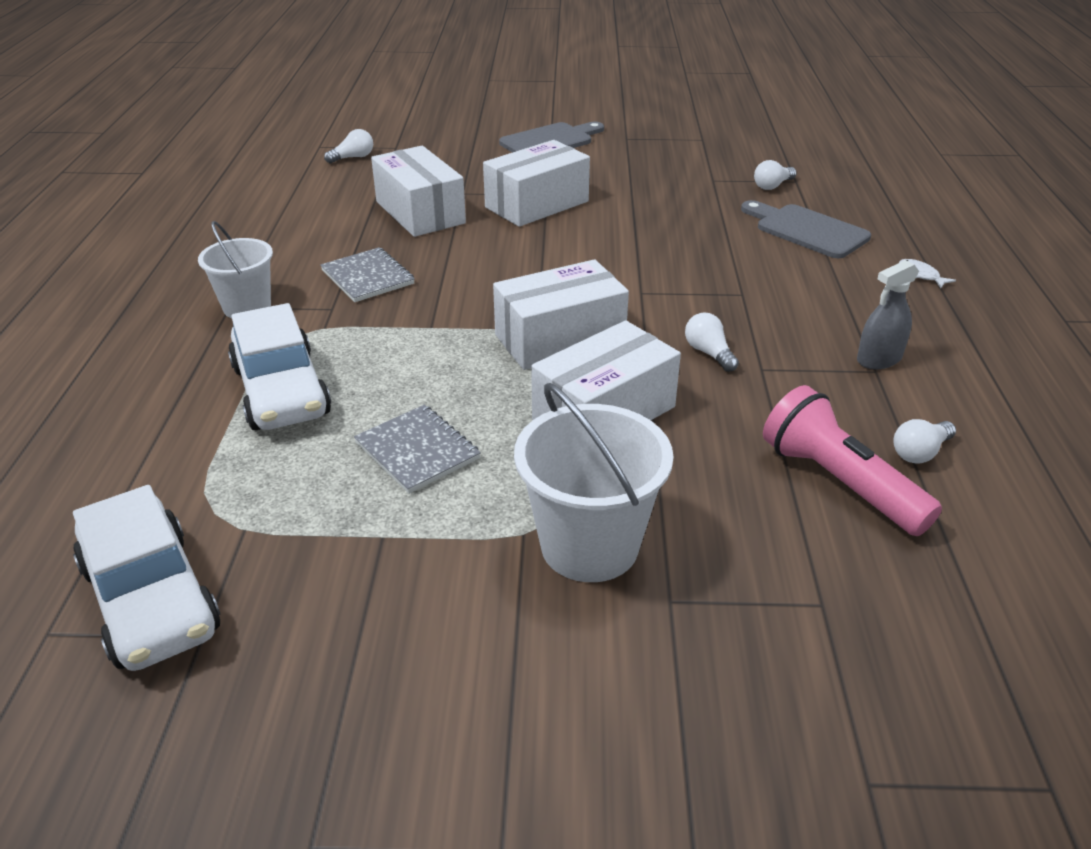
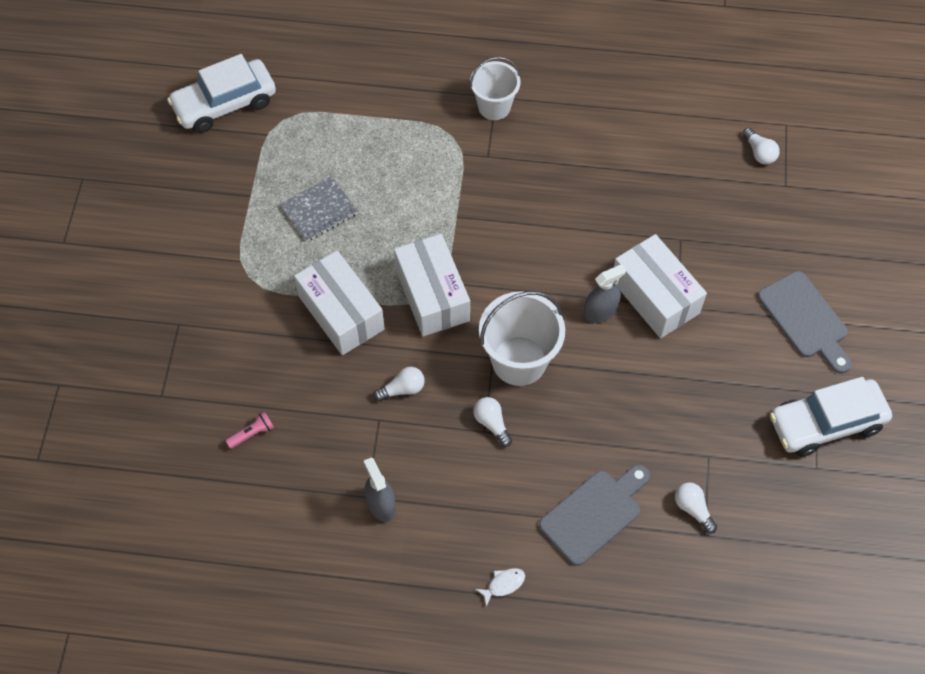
camera: 95 degrees right, 25 degrees up
white car [228,303,331,430] -> white car moved to [770,377,892,457]
grey notebook [321,247,415,302] -> none
white box [371,146,466,237] -> none
white bucket [514,383,674,582] -> white bucket moved to [479,291,565,386]
pink flashlight [763,385,942,536] -> pink flashlight [225,411,274,449], size x0.43
white light bulb [893,419,956,464] -> white light bulb moved to [473,397,512,447]
none -> grey spray bottle [584,264,626,323]

